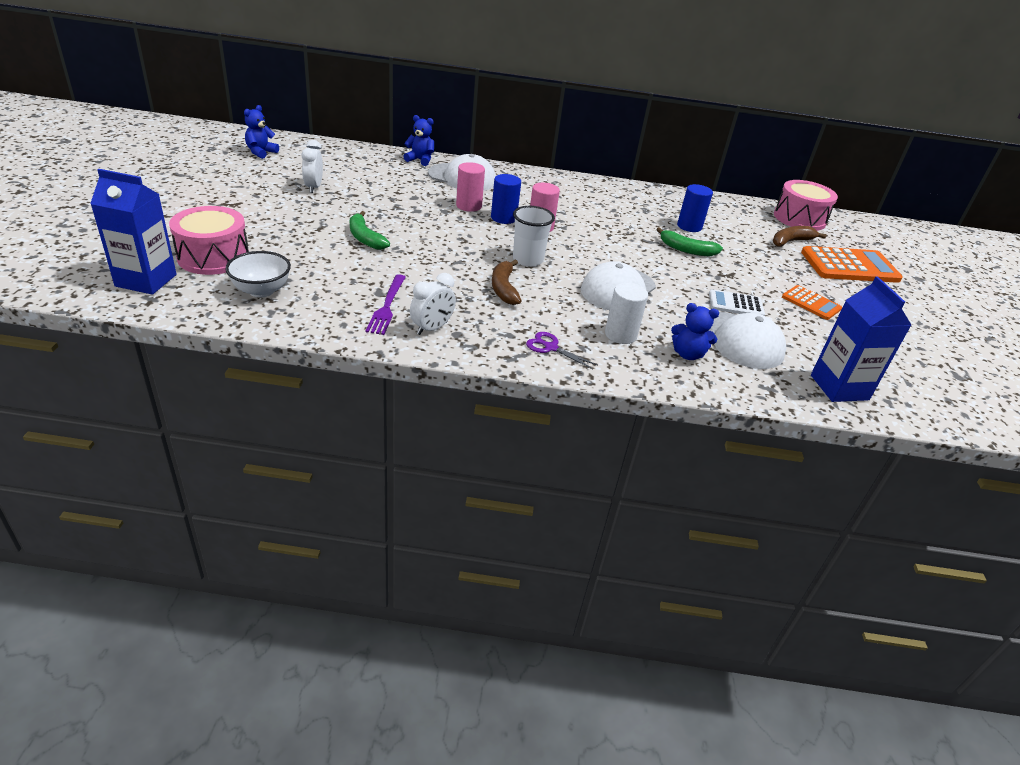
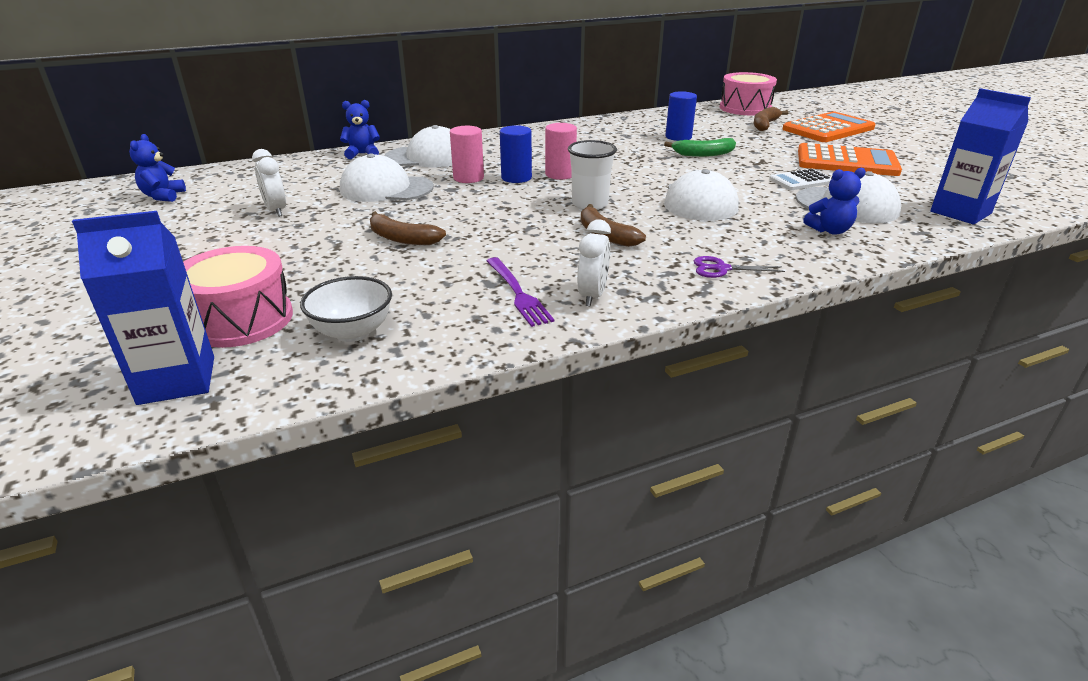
camera: 25 degrees left, 5 degrees down
green banana [350,211,390,250] -> brown banana [370,211,446,245]
white cylinder [605,283,648,344] -> none
orange calculator [782,285,842,320] -> orange calculator [798,143,902,176], size x1.82
none -> white cap [340,154,434,202]

